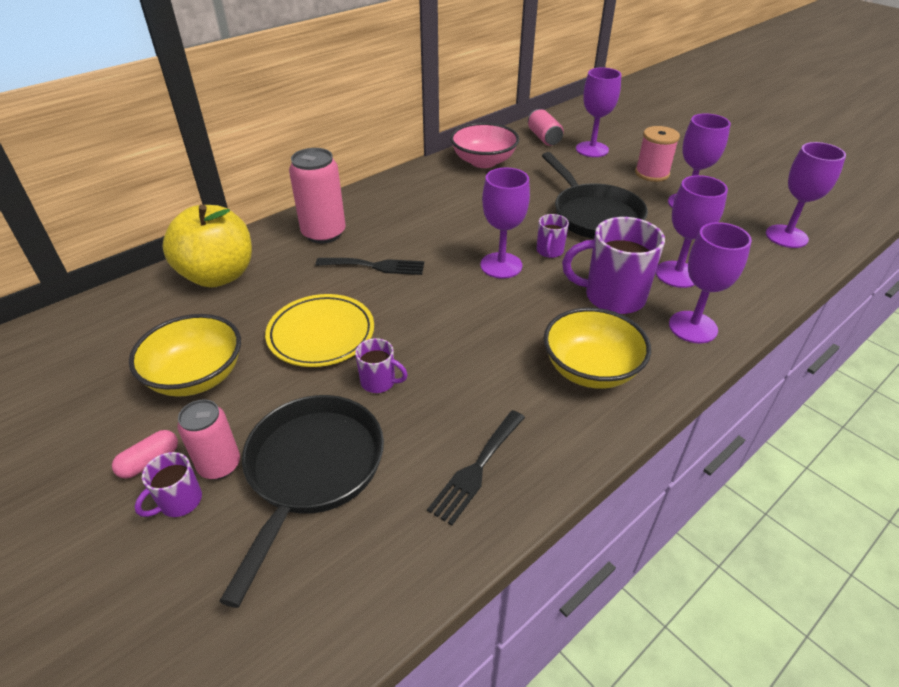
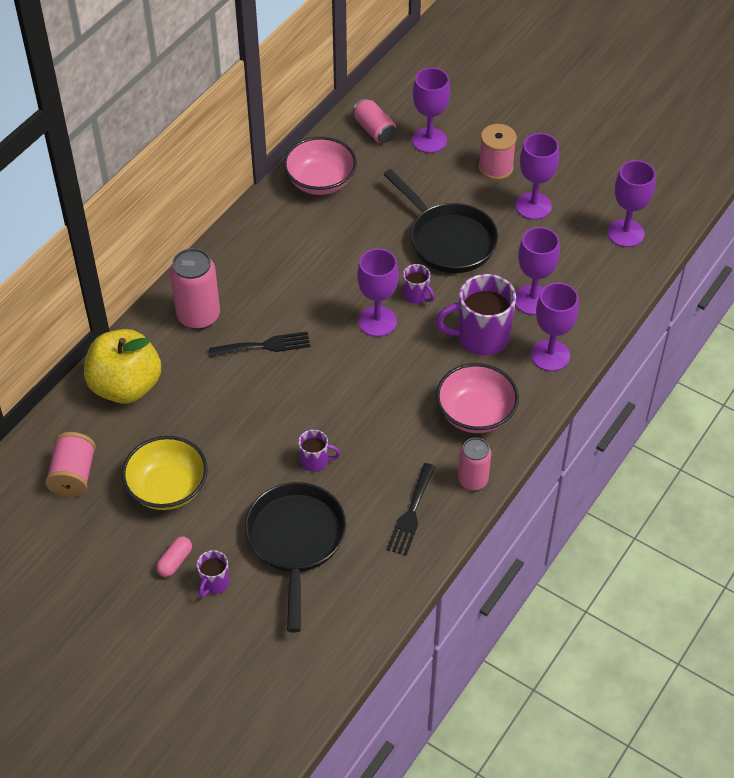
camera: 15 degrees left, 10 degrees up
pink can [177,399,240,479] -> pink can moved to [458,438,491,490]
yellow plate [265,294,374,367] -> none
purple mug [537,214,569,258] -> purple mug turned 45 degrees counterclockwise [403,264,435,304]
yellow bowl [544,308,651,389] -> pink bowl [436,363,519,433]
none -> pink spool [45,432,96,497]

